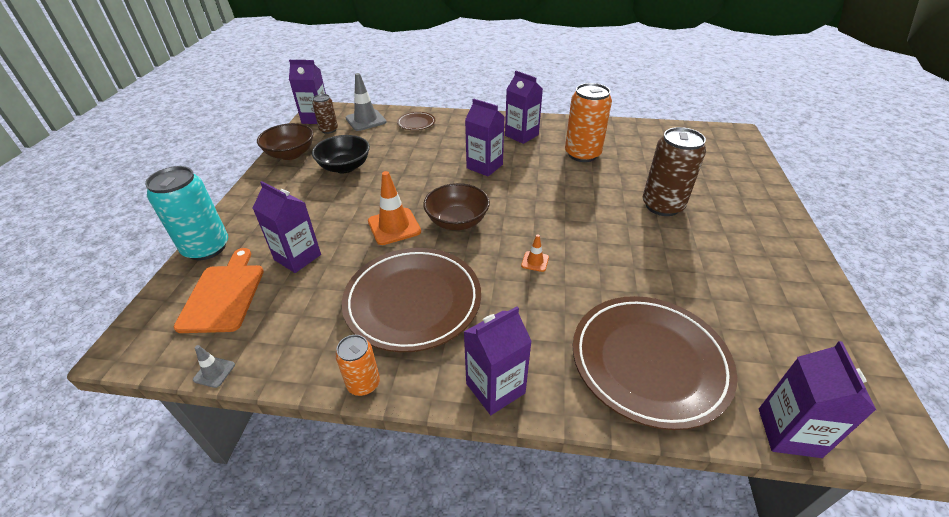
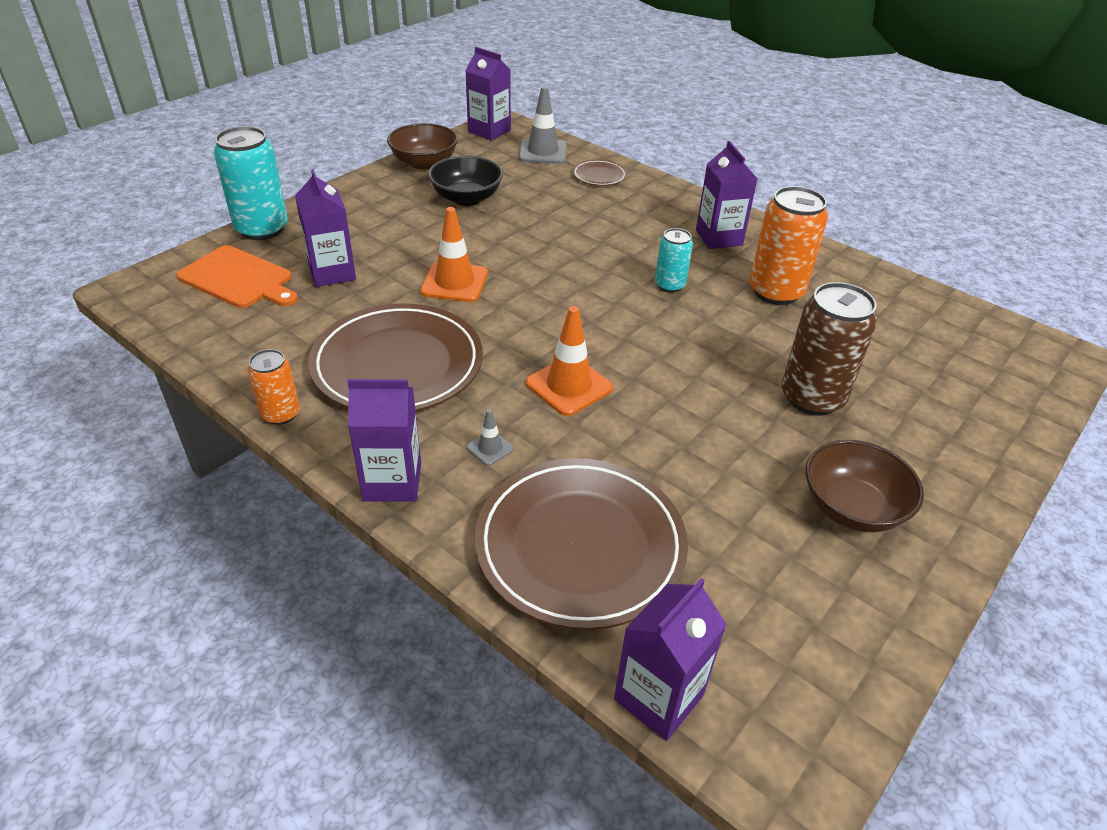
camera: 30 degrees right, 0 degrees up
orange cutting board [174,248,264,333] -> orange cutting board turned 90 degrees clockwise [176,245,298,308]
grey traffic cone [193,345,235,388] -> grey traffic cone moved to [466,409,514,466]
brown can [312,94,338,134] -> none
brown bowl [423,183,490,230] -> brown bowl moved to [805,440,924,532]
purple carton [465,98,505,176] -> none
orange traffic cone [521,234,549,272] -> orange traffic cone [526,306,613,416], size x2.00
none -> turquoise can [655,228,693,293]

